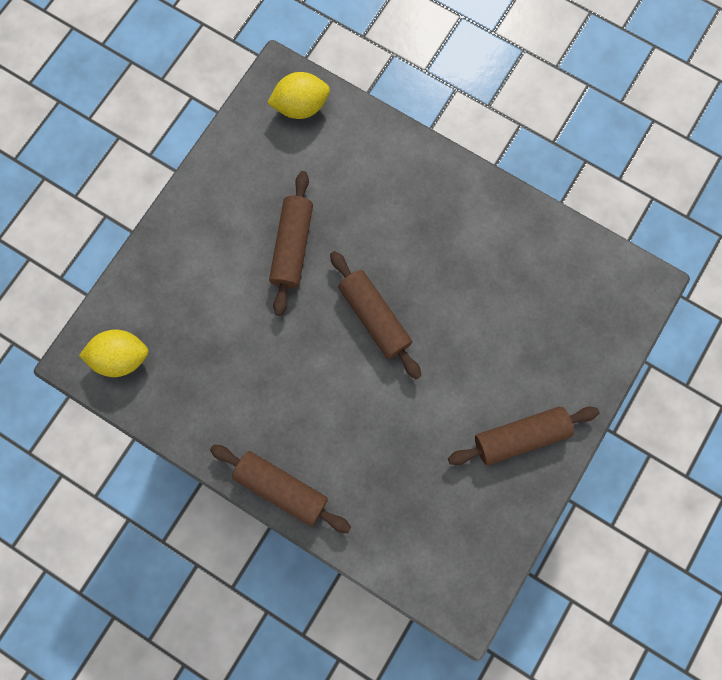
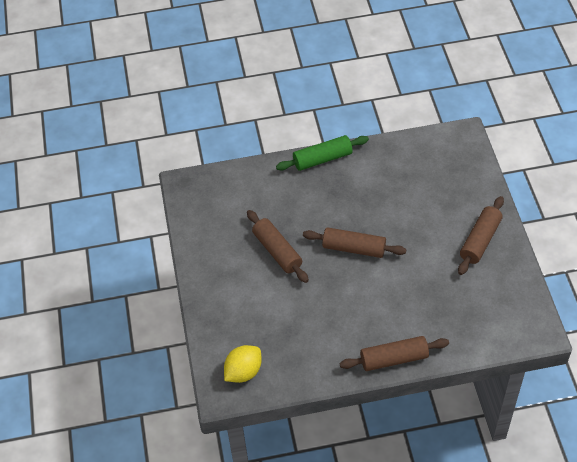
camera: 40 degrees left, 25 degrees down
yellow lemon [267,72,330,119] -> none
none -> green rolling pin [276,135,369,171]

